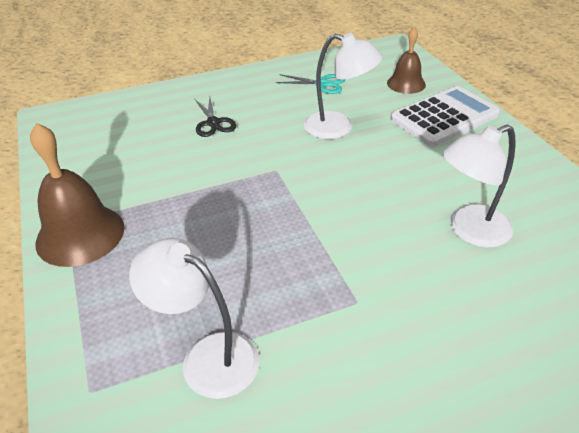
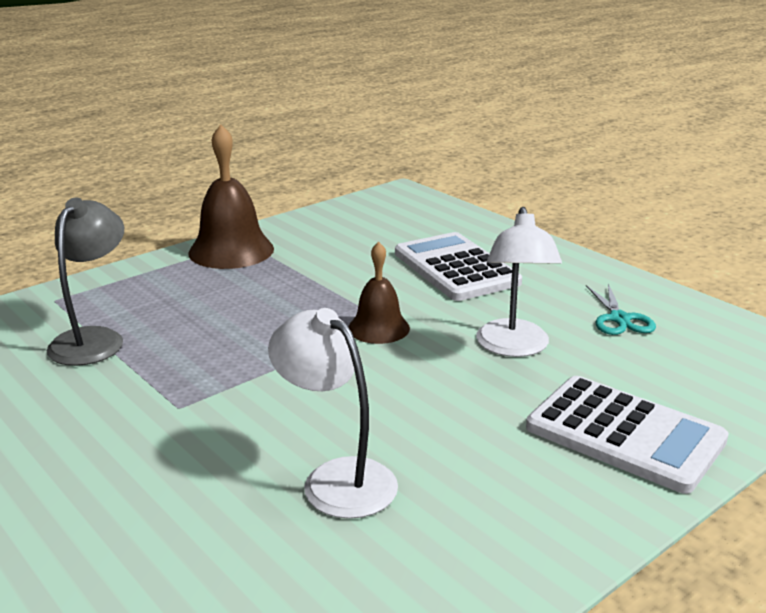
camera: 70 degrees right, 15 degrees down
white lamp [129,238,259,399] -> grey lamp [47,197,124,366]
black scissors [195,97,236,137] -> white calculator [395,232,522,301]
brown bell [387,27,426,94] -> brown bell moved to [348,241,410,344]

